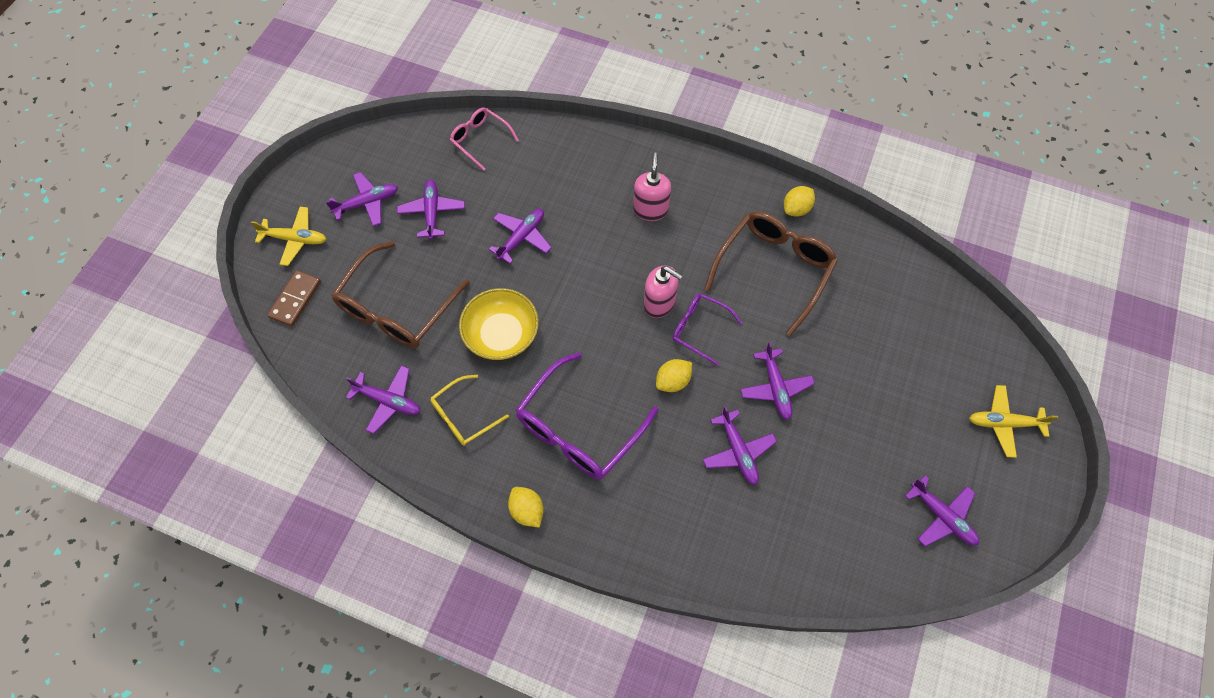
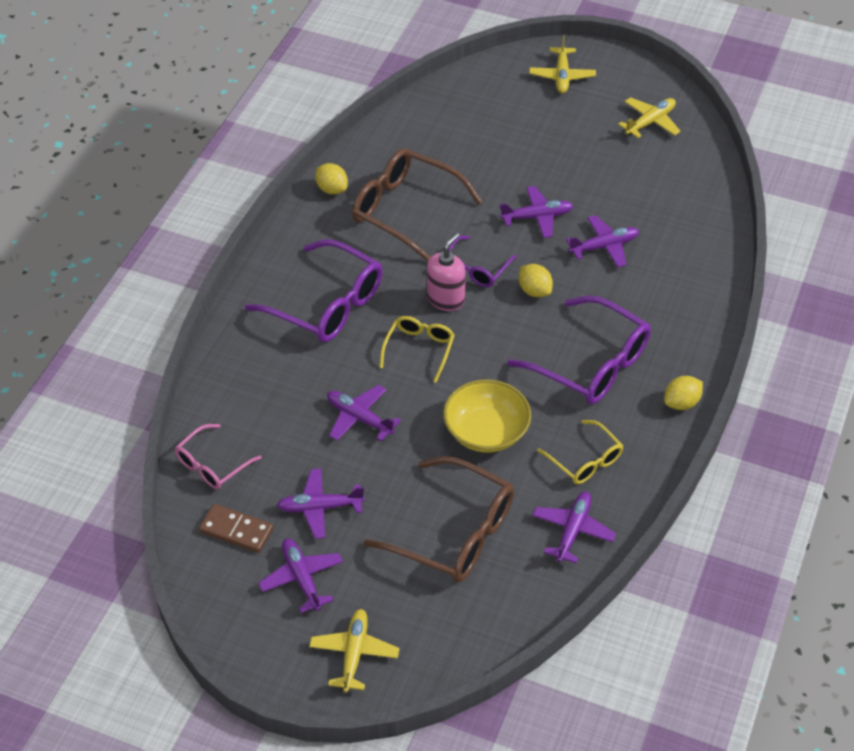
camera: 90 degrees left, 15 degrees down
brown domino [267,270,321,327] -> brown domino moved to [199,504,273,553]
pink soap dispenser [633,153,671,221] -> purple glasses [245,239,383,342]
purple plane [905,475,979,546] -> yellow plane [618,97,681,138]
none -> yellow glasses [379,316,455,383]

